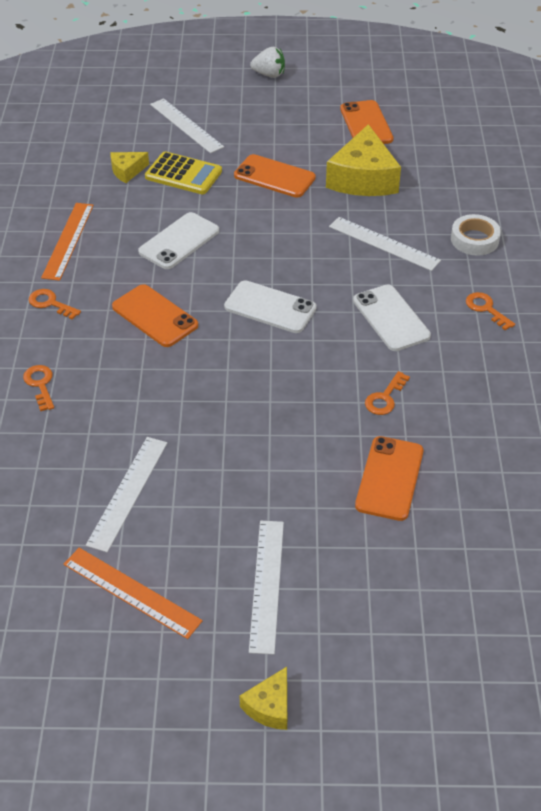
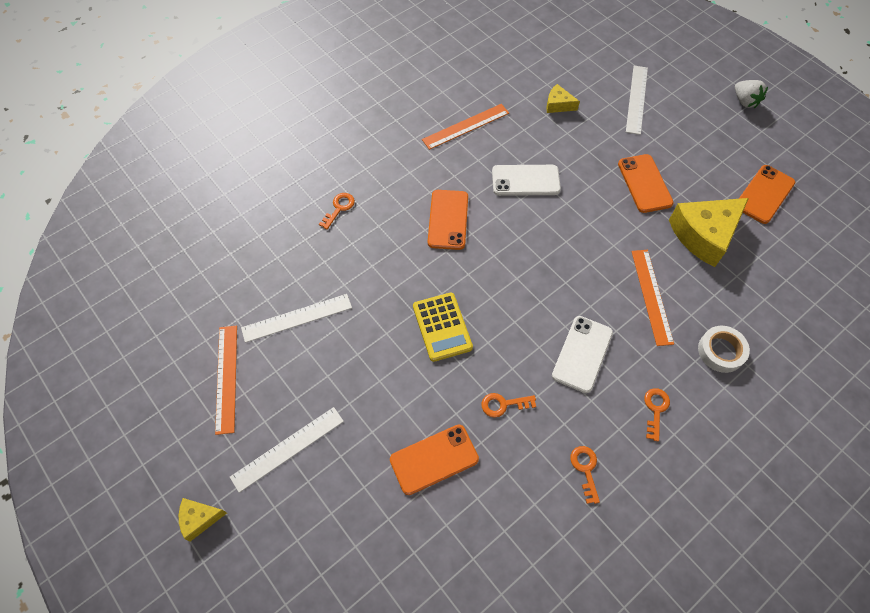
camera: 50 degrees right, 15 degrees up
orange key [29,289,81,320] -> orange key moved to [570,446,600,504]
yellow calculator [145,152,222,194] -> yellow calculator moved to [413,293,473,362]
white phone [224,280,317,333] -> none
white ruler [329,217,441,271] -> orange ruler [631,250,674,346]

